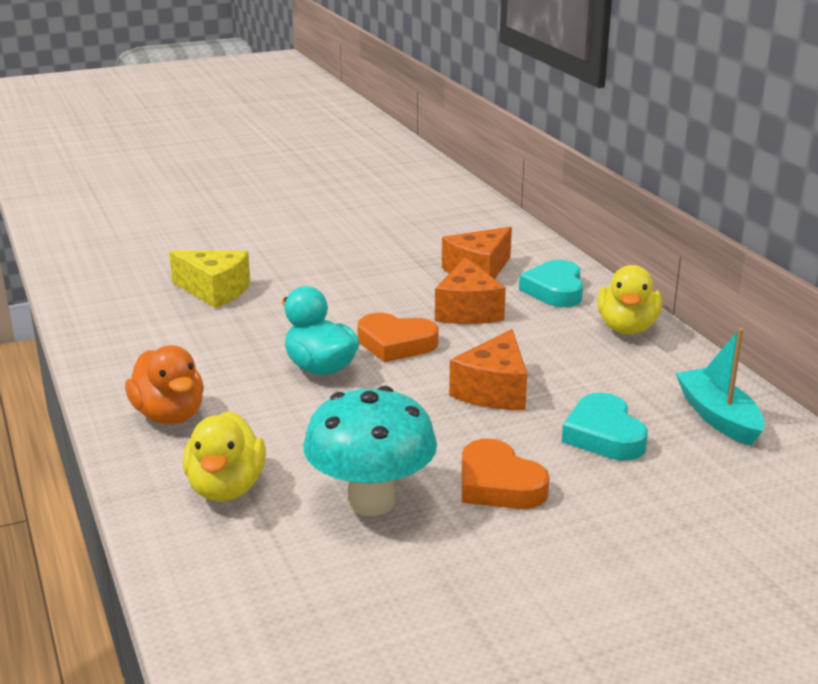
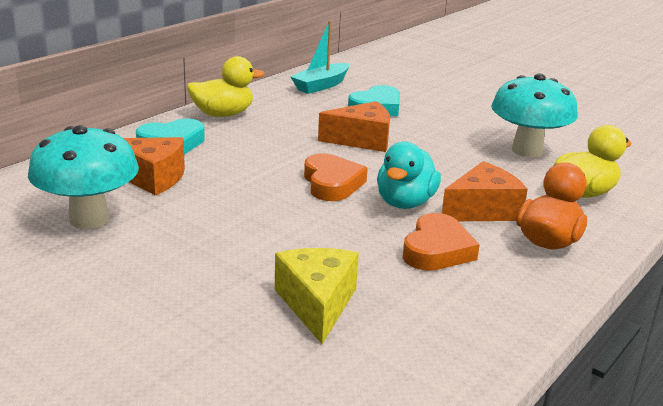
camera: 120 degrees left, 0 degrees up
orange cheese [435,257,506,324] -> orange cheese moved to [442,161,528,221]
orange heart [462,438,550,509] -> orange heart moved to [402,213,480,271]
none -> turquoise mushroom [28,125,139,229]

